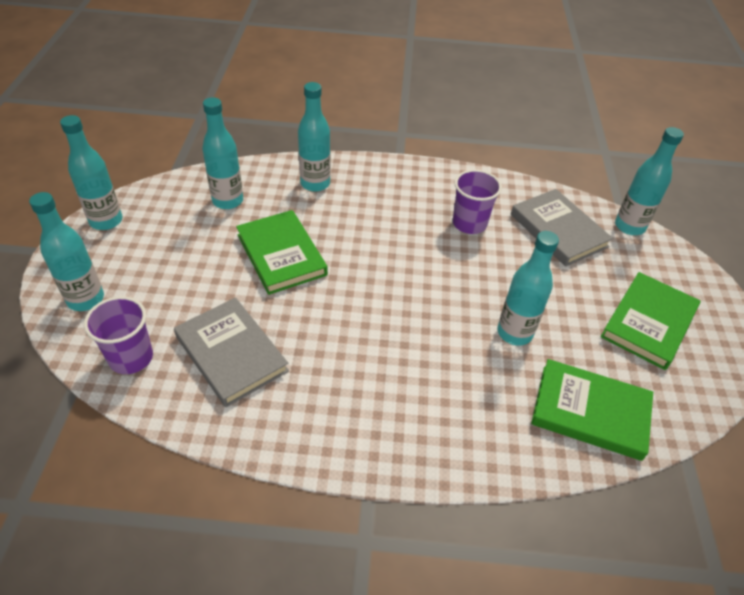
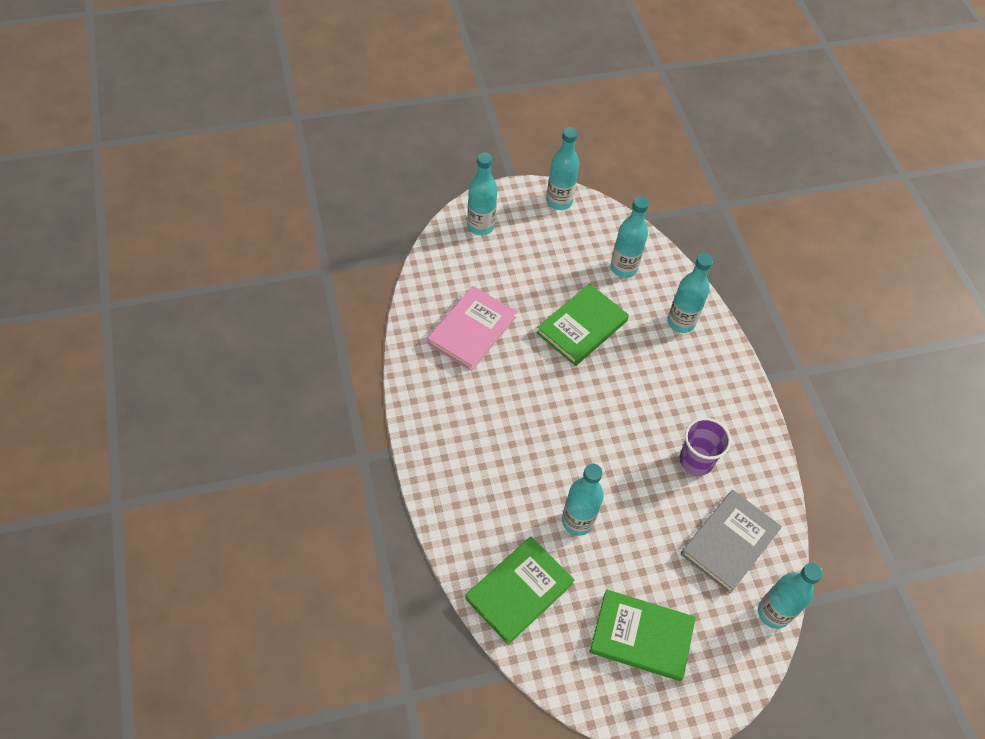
camera: 70 degrees right, 10 degrees up
purple cup [84,296,153,374] -> none
grey book [174,297,289,407] -> pink book [427,286,517,371]
green book [531,359,653,461] -> green book turned 45 degrees clockwise [465,537,574,645]

